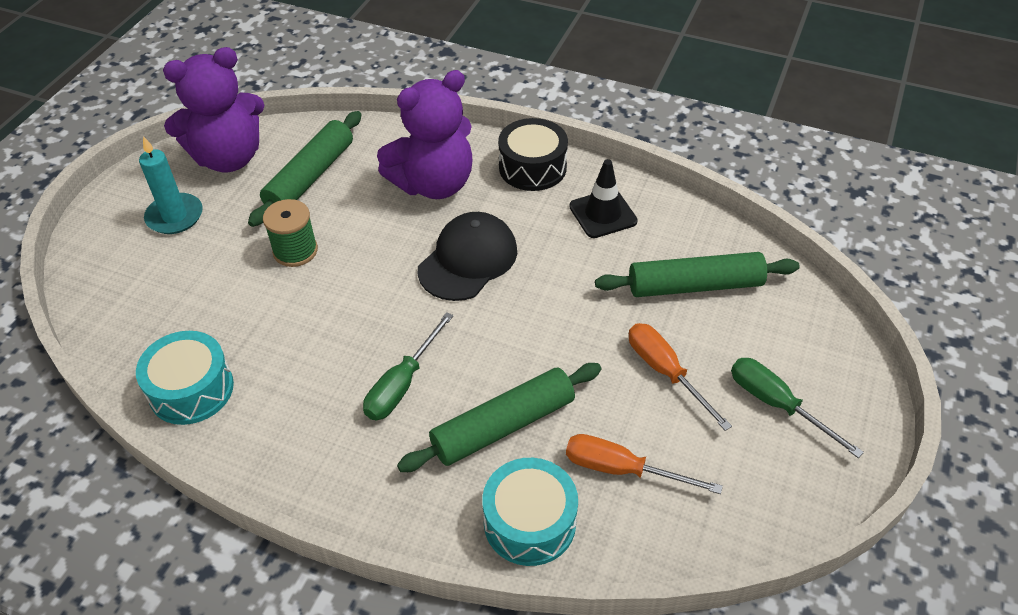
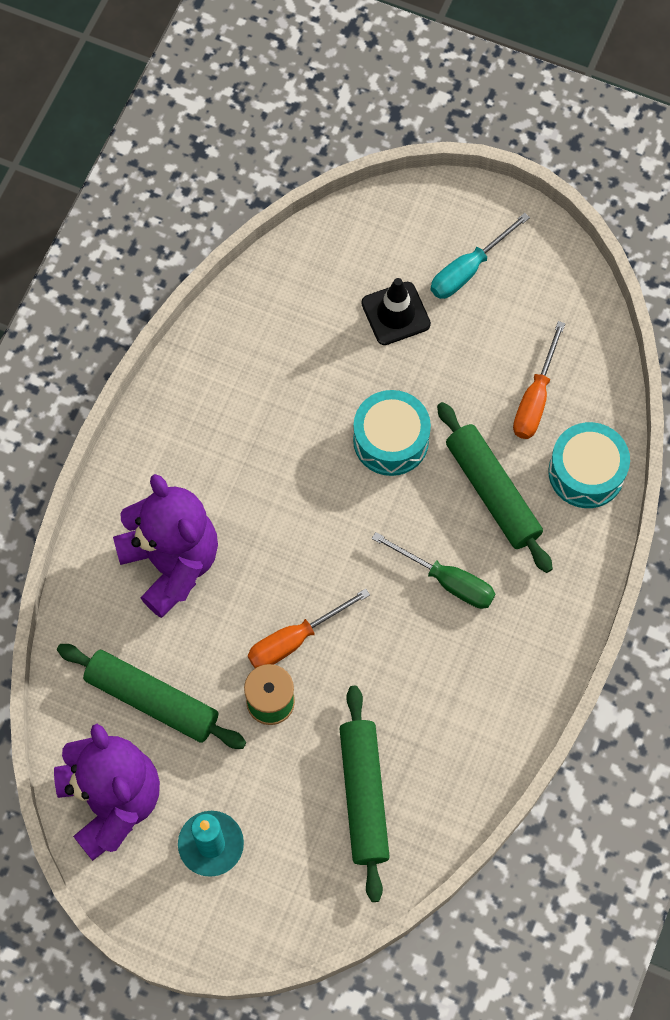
camera: 90 degrees left, 20 degrees up
turquoise drum [136,331,234,425] -> turquoise drum moved to [353,390,431,476]
black cap [418,212,517,301] -> none
black drum [498,118,568,191] -> none
black traffic cone [569,159,638,238] -> black traffic cone moved to [361,278,431,345]
green rolling pin [595,252,800,297] -> green rolling pin moved to [340,686,390,902]
orange screwdriver [629,323,732,431] -> orange screwdriver moved to [248,589,370,668]
green screwdriver [731,358,864,458] -> turquoise screwdriver [431,213,530,299]

